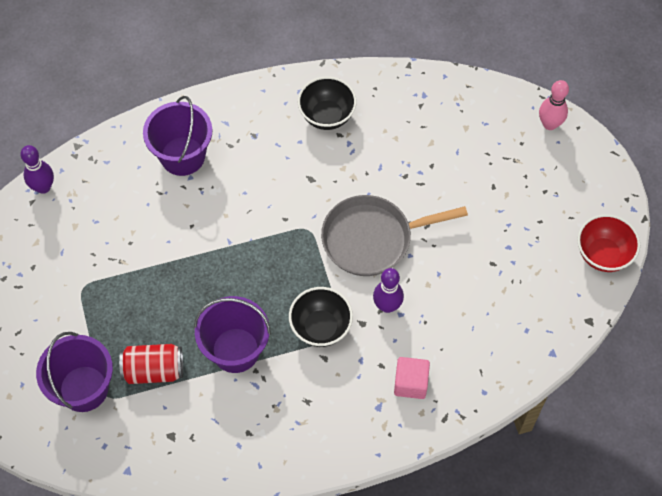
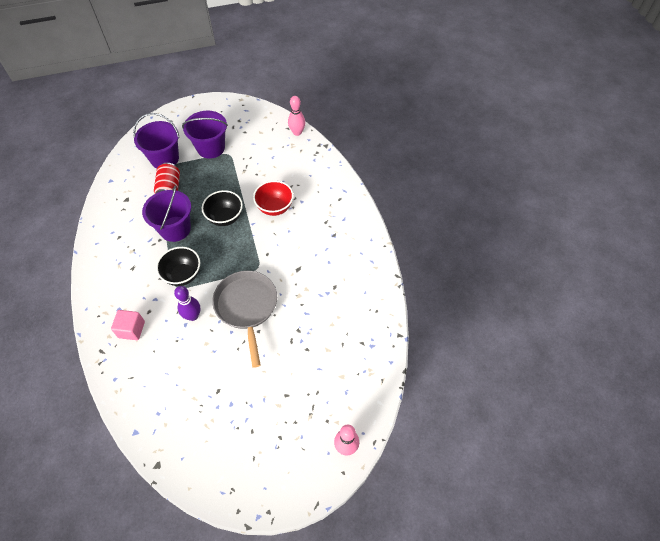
camera: 90 degrees right, 5 degrees down
purple bowling pin [20,145,54,194] -> pink bowling pin [288,96,305,136]
purple bucket [143,96,212,176] -> purple bucket moved to [182,111,228,159]
black bowl [298,76,357,130] -> black bowl moved to [202,190,243,226]
red bowl [577,214,640,272] -> red bowl moved to [253,180,294,216]

